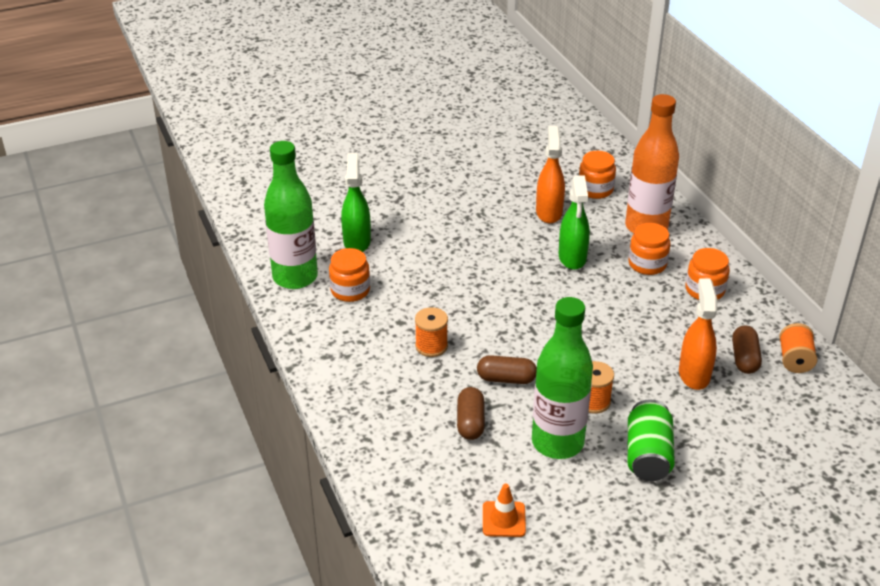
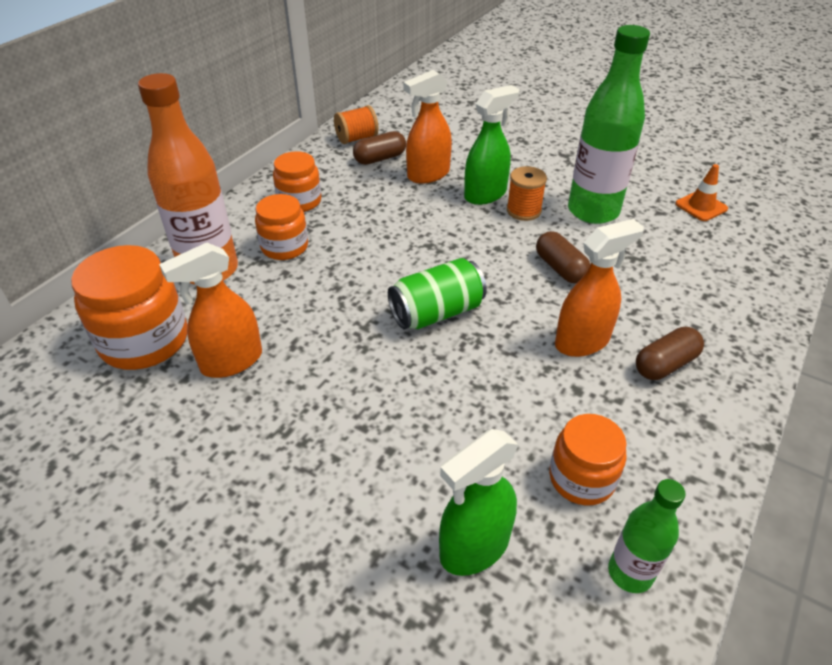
camera: 125 degrees left, 5 degrees up
green bottle [264,141,318,289] -> green bottle [608,479,686,593], size x0.53
orange spool [415,307,448,357] -> orange spray bottle [555,219,644,357]
brown capsule [457,387,485,440] -> brown capsule moved to [636,327,704,380]
green spray bottle [559,176,590,270] -> green spray bottle moved to [464,85,519,205]
orange jar [579,151,616,199] -> orange jar [71,245,188,370], size x1.60
green can [628,399,675,481] -> green can moved to [388,258,487,329]

